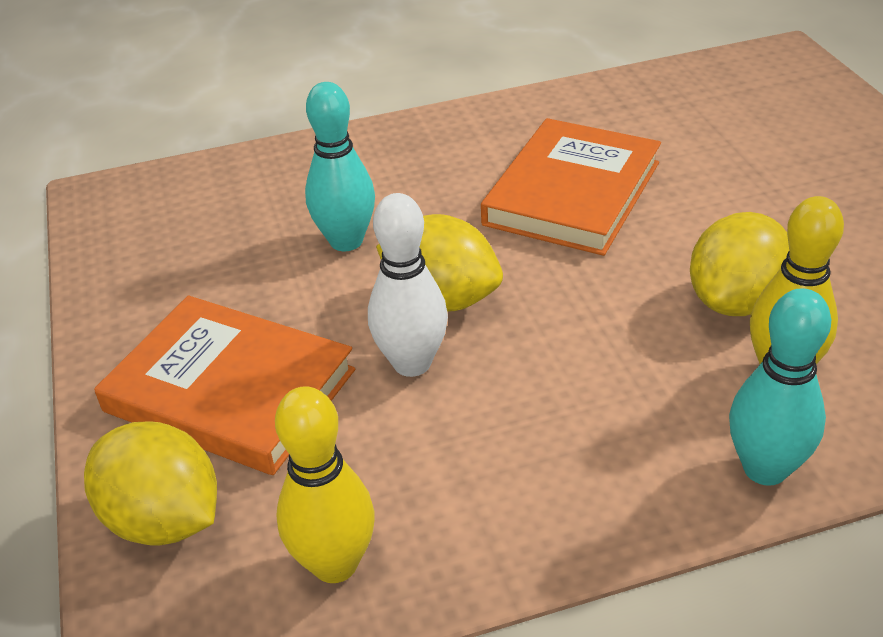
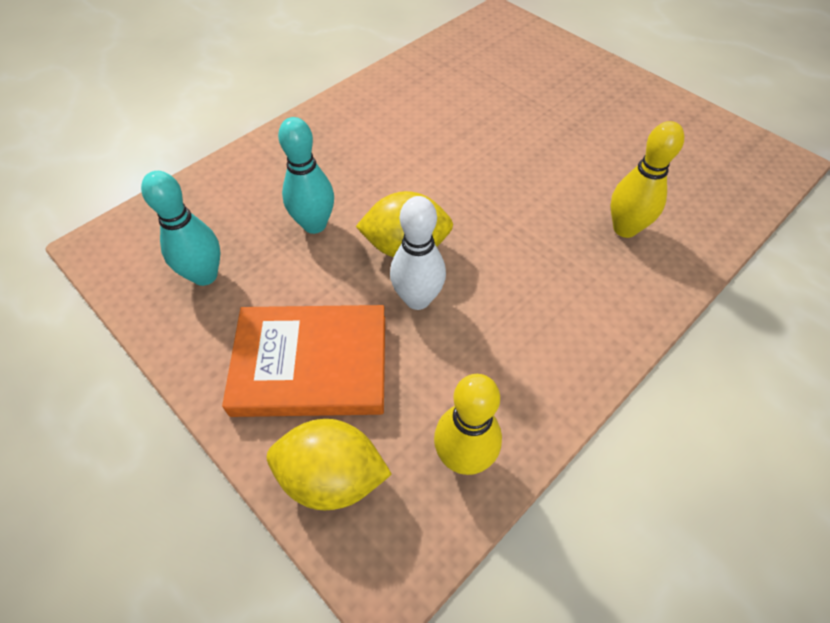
camera: 30 degrees left, 15 degrees up
orange book [481,118,661,256] -> none
yellow lemon [690,212,789,316] -> none
turquoise bowling pin [729,288,831,486] -> turquoise bowling pin moved to [141,171,221,286]

